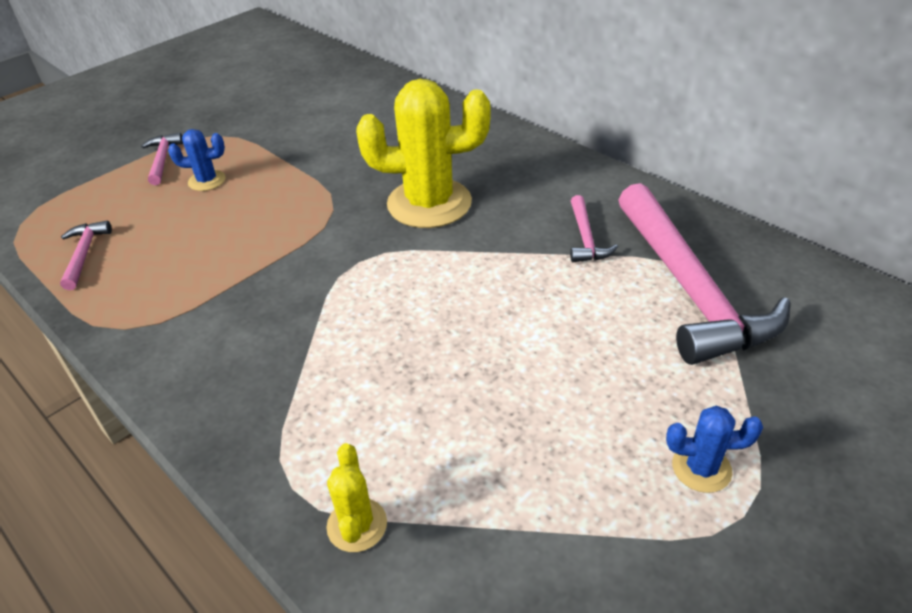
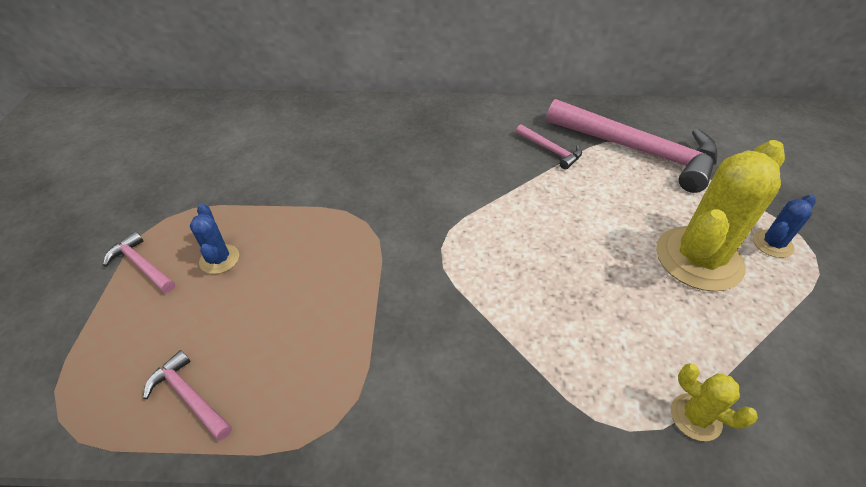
camera: 45 degrees left, 5 degrees up
blue cactus [168,129,225,191] -> blue cactus turned 60 degrees counterclockwise [190,204,239,274]
yellow cactus [356,79,490,228] -> yellow cactus moved to [656,140,785,292]

